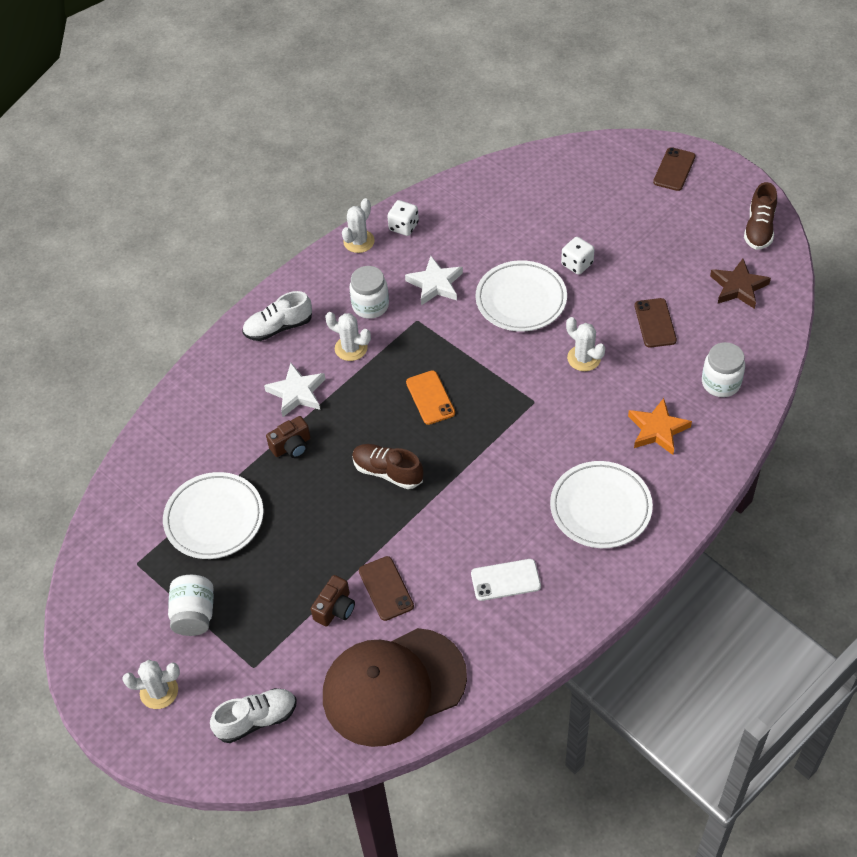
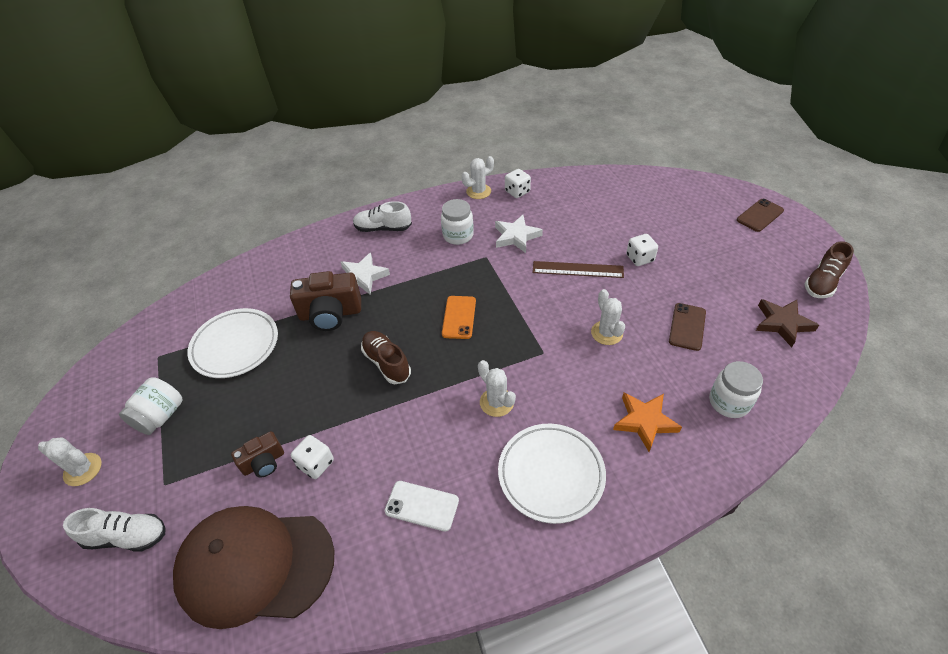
camera: 25 degrees right, 5 degrees down
brown camera [266,416,311,458] -> brown camera [290,271,361,331], size x1.75
white cactus [325,312,371,361] -> white cactus moved to [478,360,516,417]
brown phone [359,556,414,621] -> white dice [291,435,334,479]
white plate [476,260,567,332] -> brown ruler [533,261,624,278]

